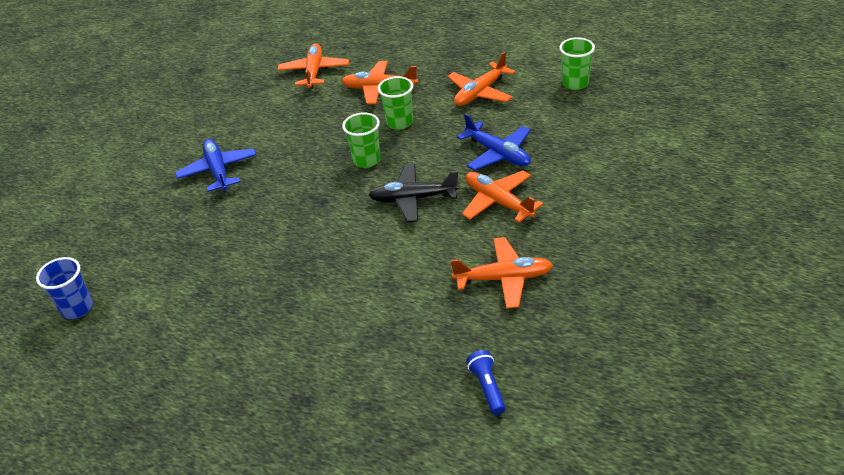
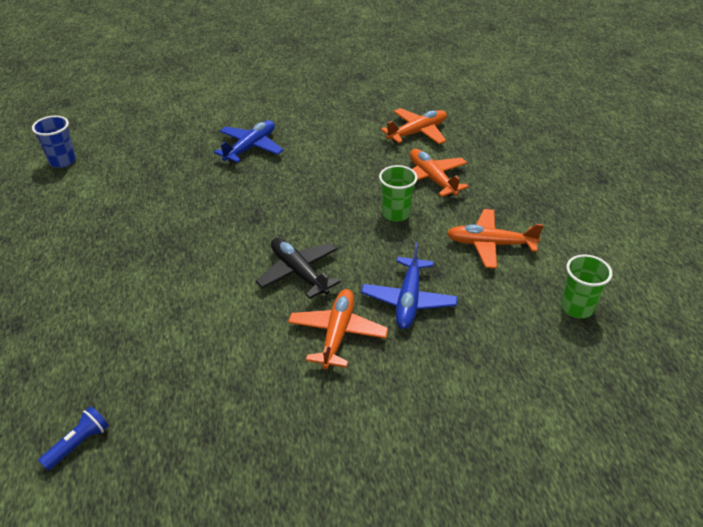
camera: 50 degrees right, 0 degrees up
green cup [342,112,381,168] -> none
orange plane [451,237,553,309] -> none

